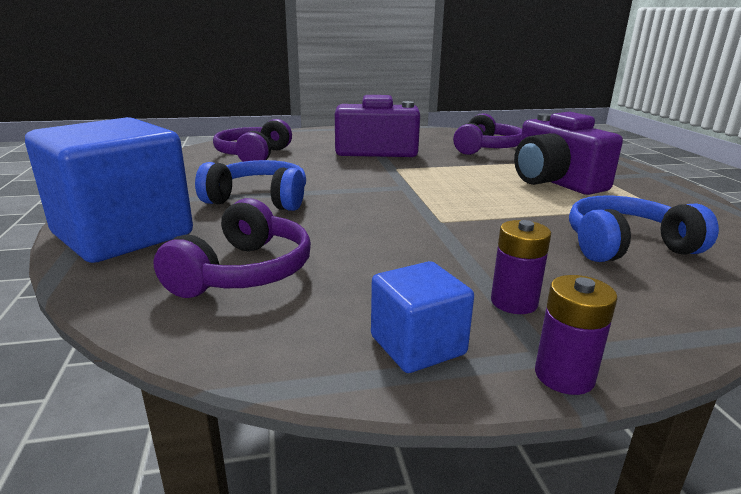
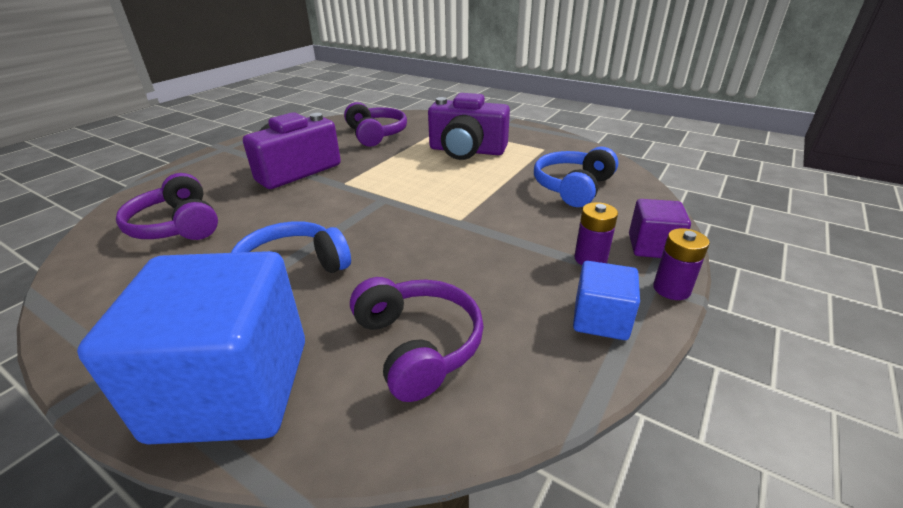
camera: 45 degrees left, 10 degrees up
none -> purple cube [629,199,691,258]

